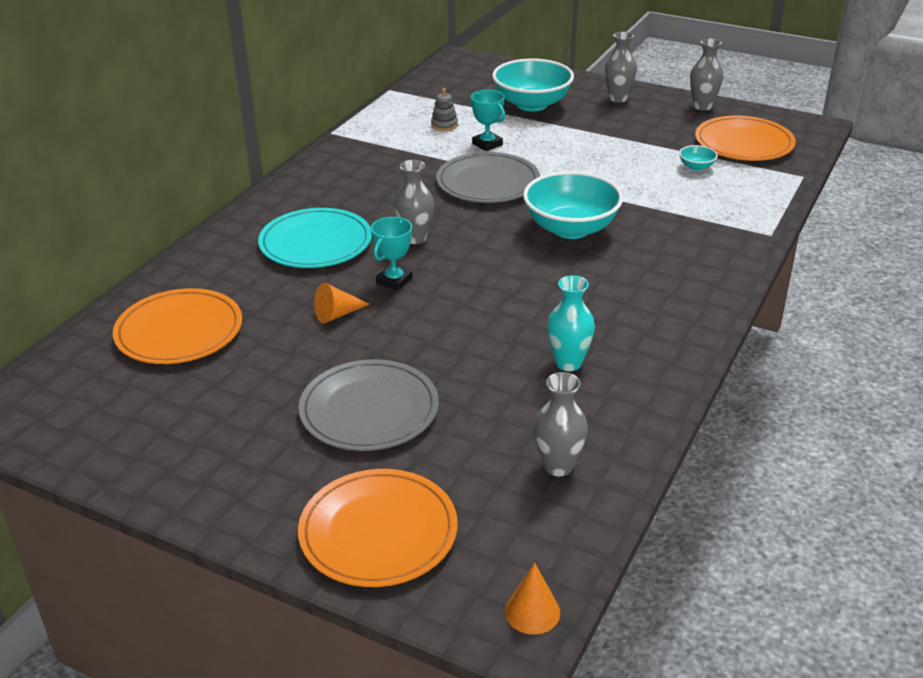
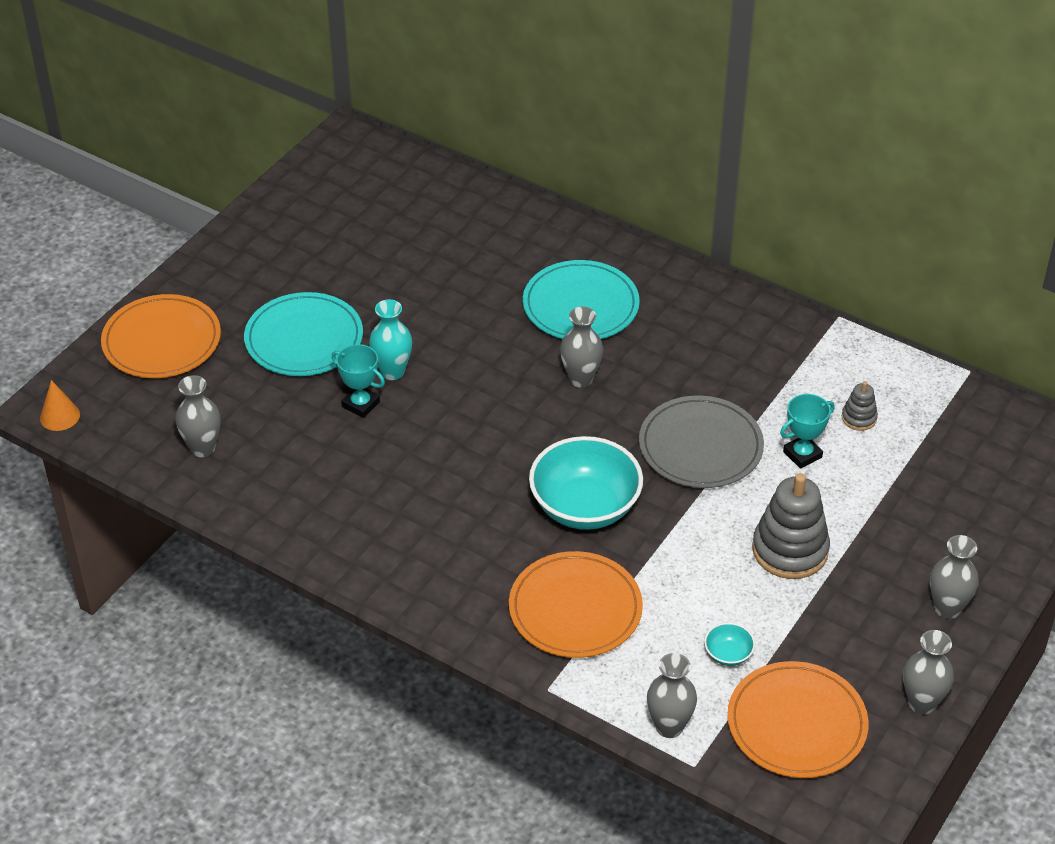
camera: 95 degrees right, 10 degrees up
orange plate [113,288,242,364] -> orange plate moved to [509,551,643,658]
grey plate [299,359,439,451] -> turquoise plate [244,292,363,376]
orange cone [314,283,369,323] -> none
turquoise trophy [371,217,413,291] -> turquoise trophy moved to [332,344,385,418]
turquoise bowl [492,59,574,111] -> none
turquoise vase [547,275,595,371] -> turquoise vase moved to [369,299,412,380]
none -> grey vase [647,653,697,738]
none -> grey stacking toy [752,473,830,579]

